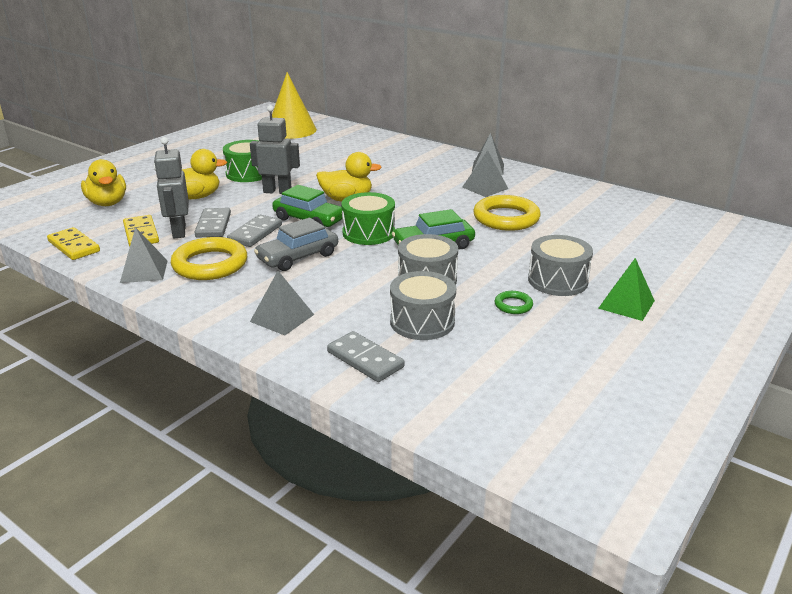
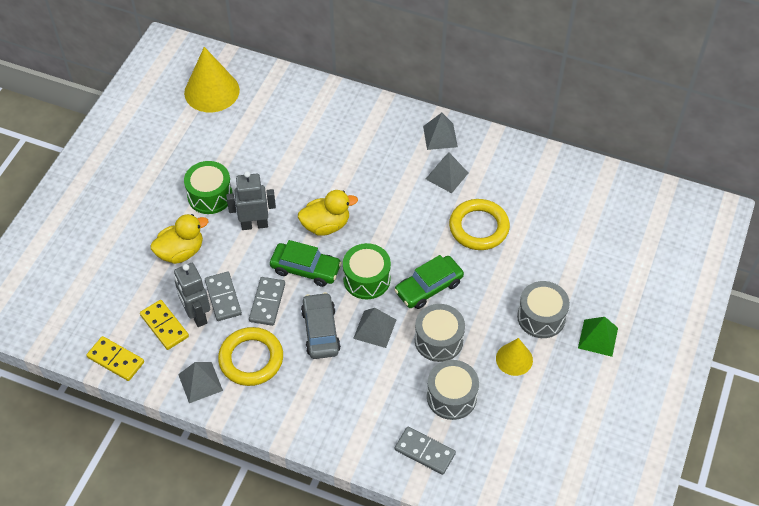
camera: 15 degrees left, 25 degrees up
yellow duck [81,159,126,206] -> none
grey pyramid [250,271,314,336] -> grey pyramid moved to [353,308,396,348]
grey car [254,218,338,271] -> grey car turned 135 degrees clockwise [301,292,341,359]
green ring [495,291,533,314] -> yellow cone [496,338,533,376]

